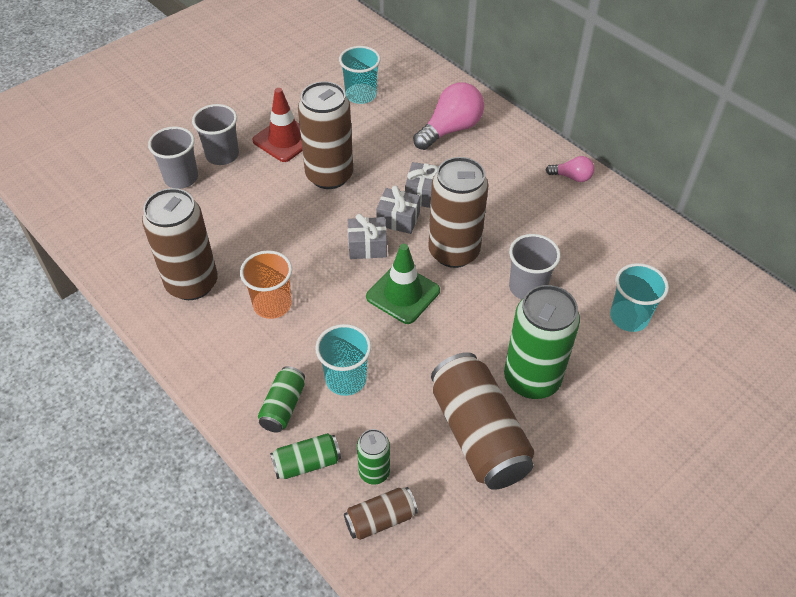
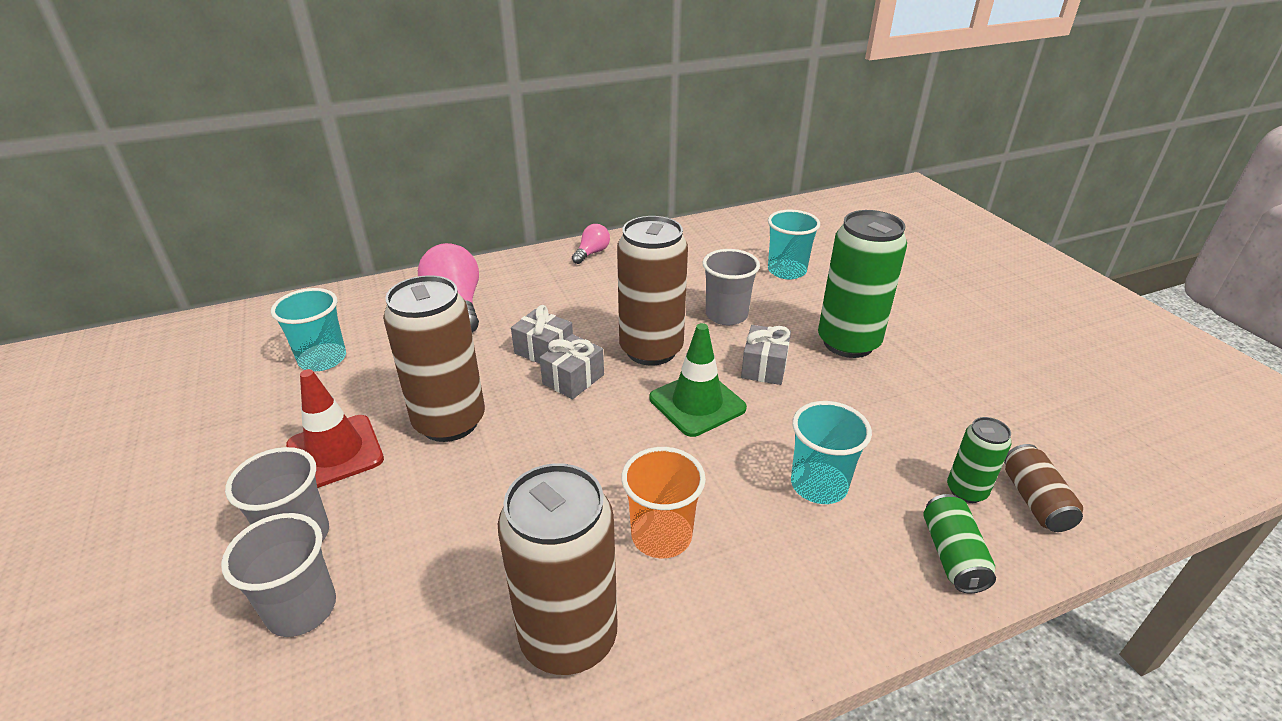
camera: 70 degrees left, 15 degrees down
green can [258,366,305,433] -> none
grey gift [348,214,387,259] -> grey gift moved to [741,325,791,385]
brown can [431,352,534,490] -> none

